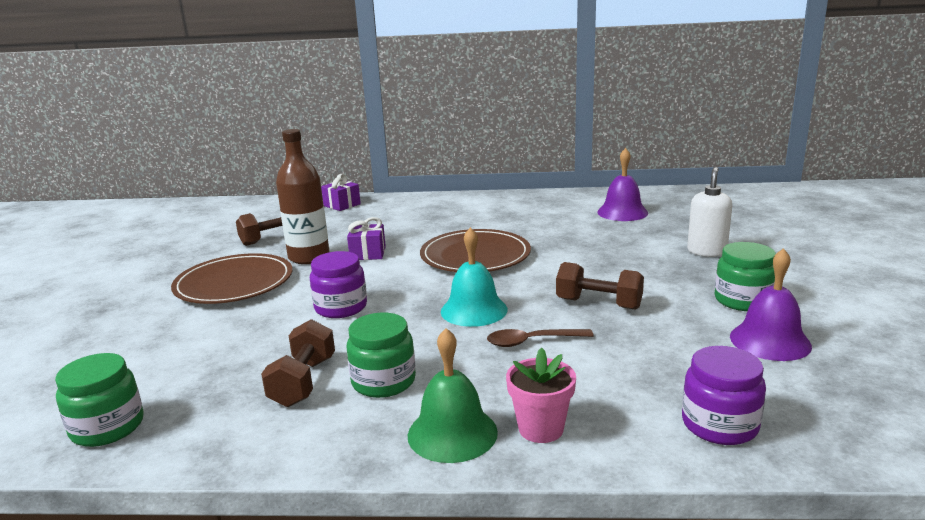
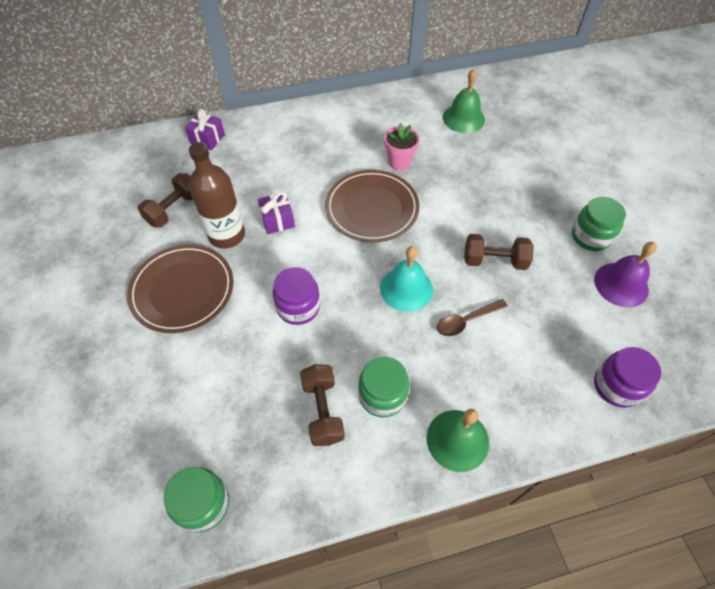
camera: 20 degrees left, 35 degrees up
pink flower pot [506,347,576,443] -> pink flower pot moved to [384,123,419,170]
purple bell [597,148,648,221] -> green bell [443,69,485,133]
white soap dispenser [687,167,732,257] -> none

